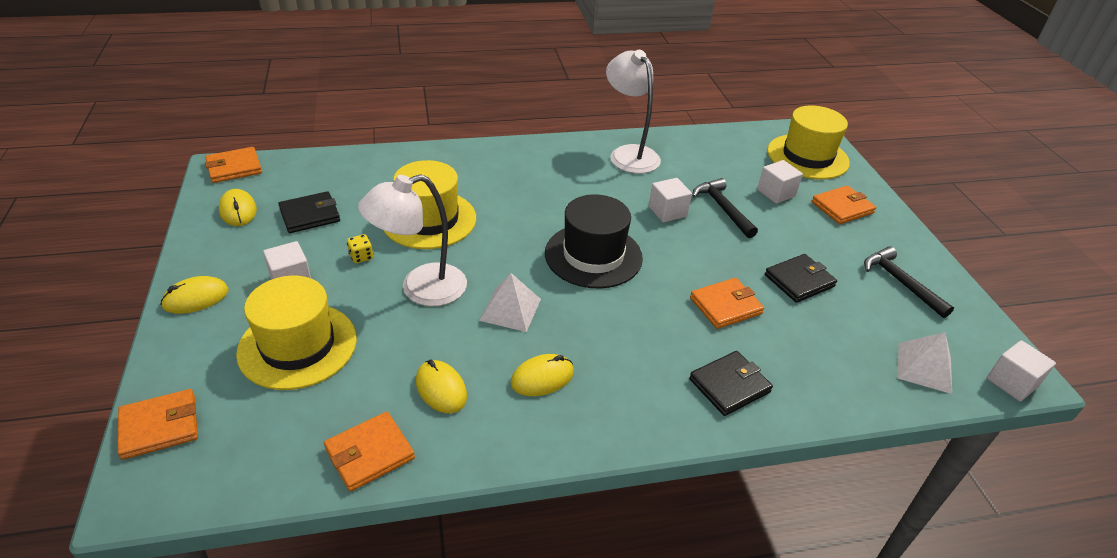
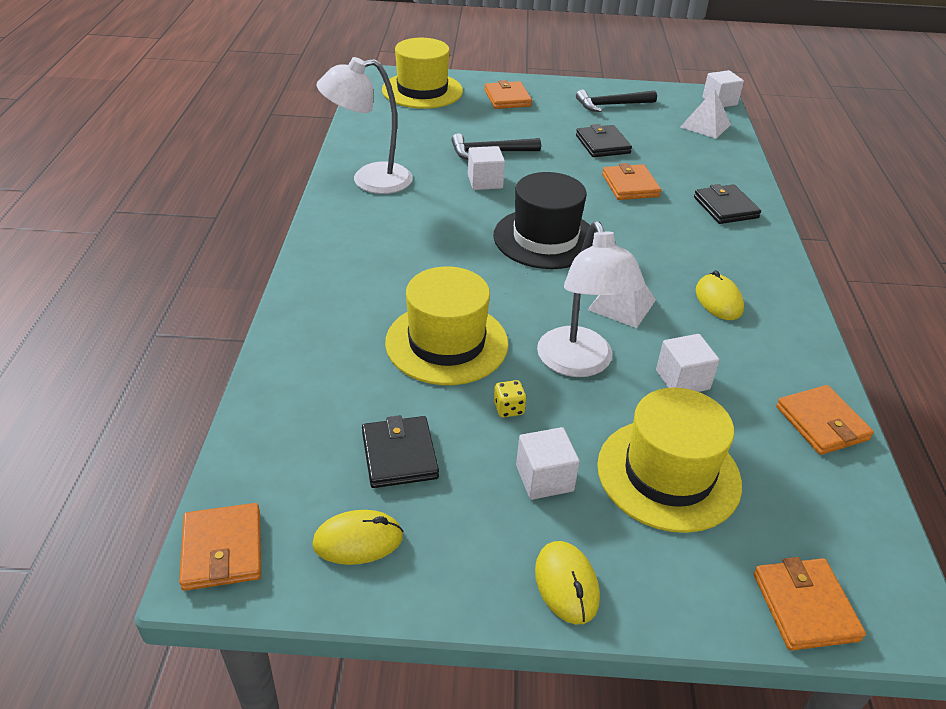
camera: 75 degrees left, 0 degrees up
yellow mouse [416,360,467,413] -> none
white cube [757,160,803,204] -> white cube moved to [656,334,720,392]

